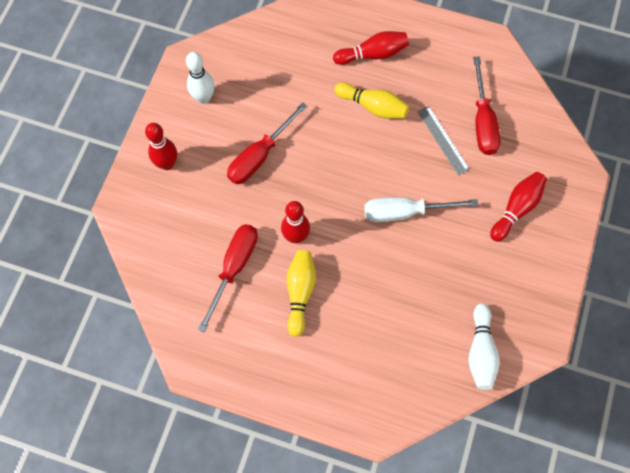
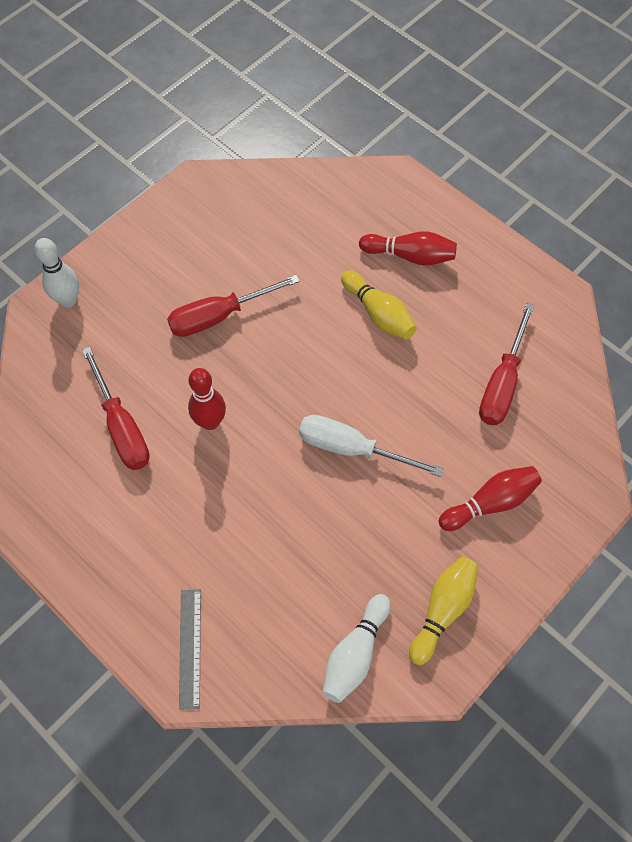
camera: 25 degrees right, 5 degrees down
red bowling pin [145,123,177,170] -> none
white bowling pin [186,52,215,104] -> white bowling pin moved to [35,238,79,307]
red screwdriver [198,224,258,332] -> red screwdriver turned 105 degrees clockwise [82,347,150,470]
yellow bowling pin [287,250,316,337] -> yellow bowling pin moved to [409,556,478,665]
grey ruler [417,106,470,175] -> grey ruler moved to [179,589,201,710]

